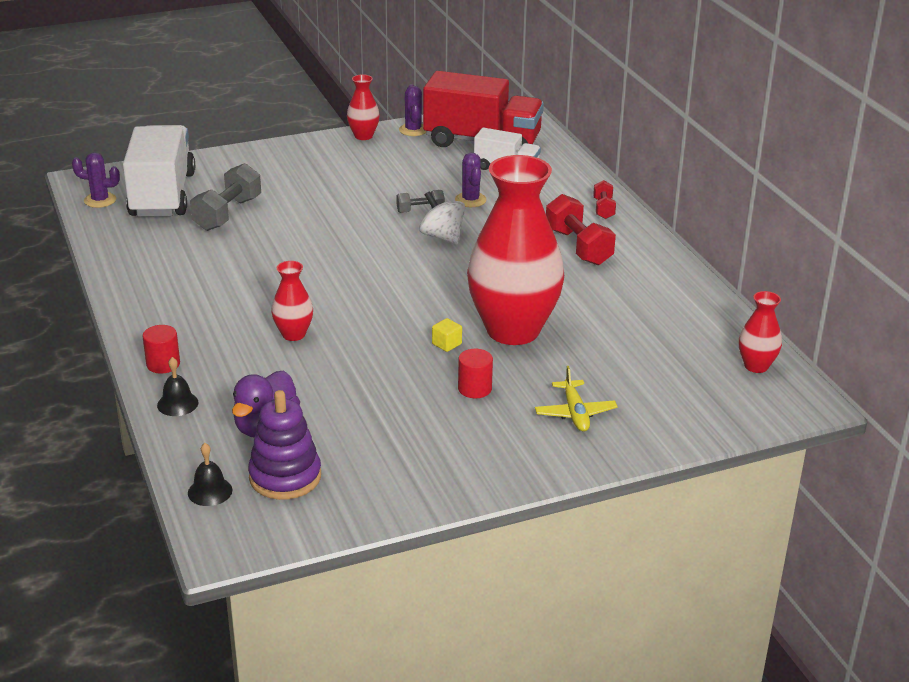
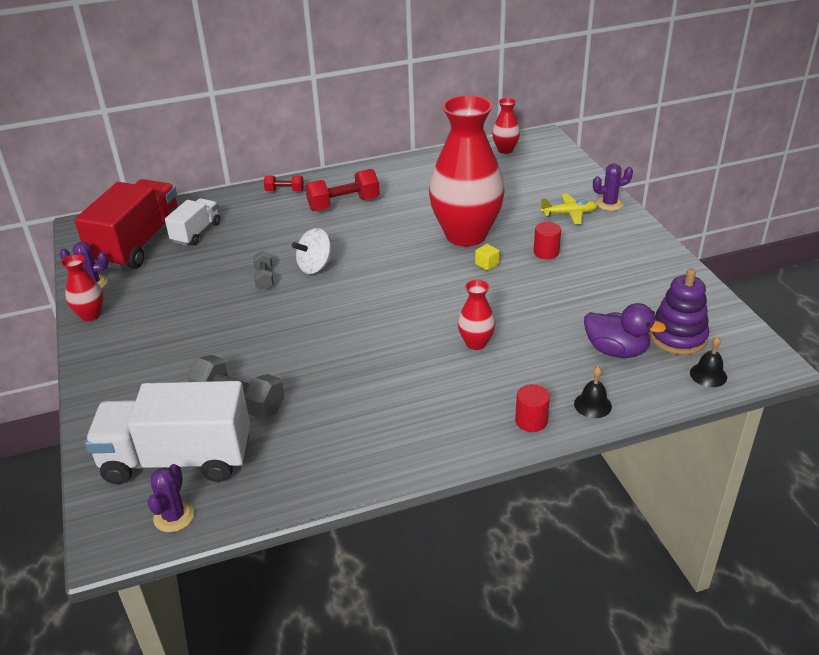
camera: 85 degrees left, 5 degrees up
purple cactus [455,153,487,207] -> purple cactus moved to [593,163,633,211]

